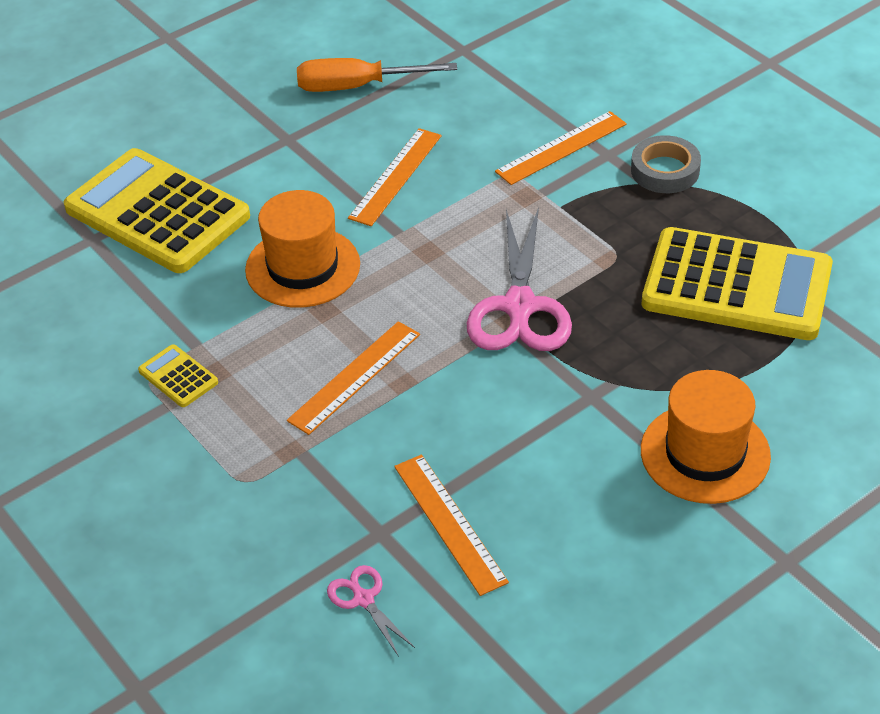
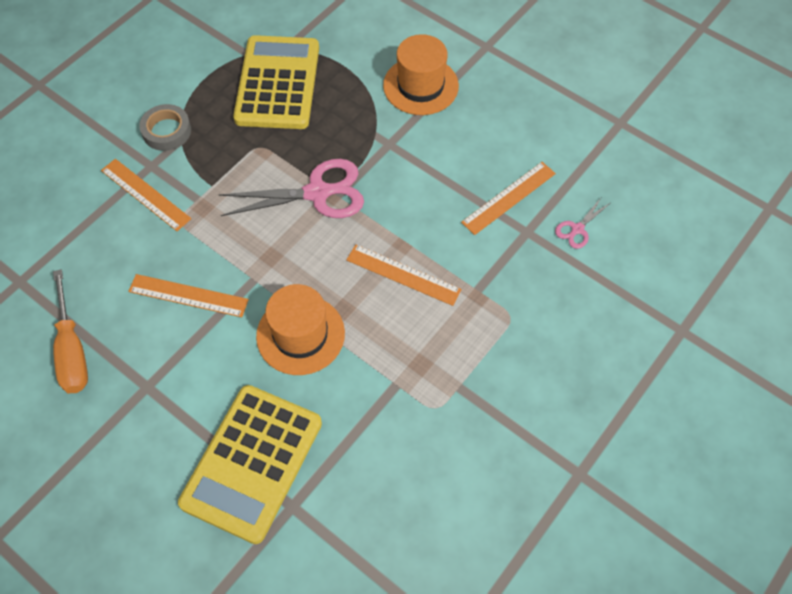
camera: 105 degrees left, 15 degrees up
yellow calculator [138,344,218,407] -> none

